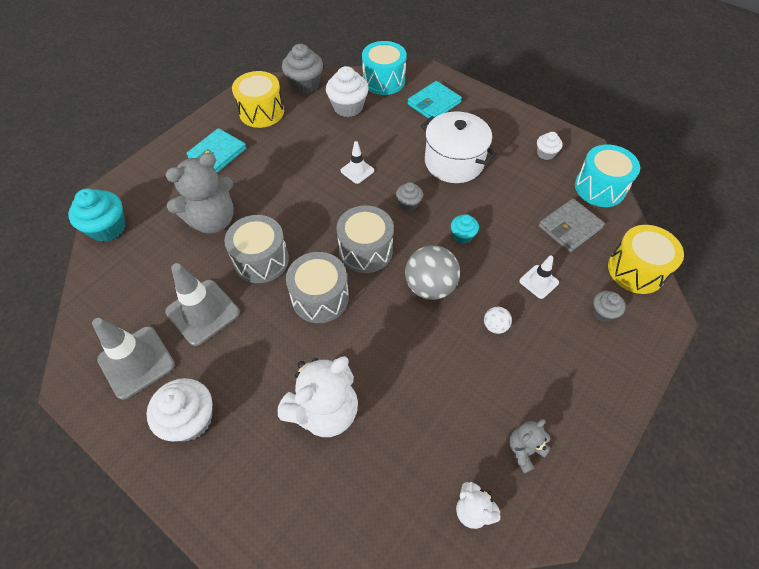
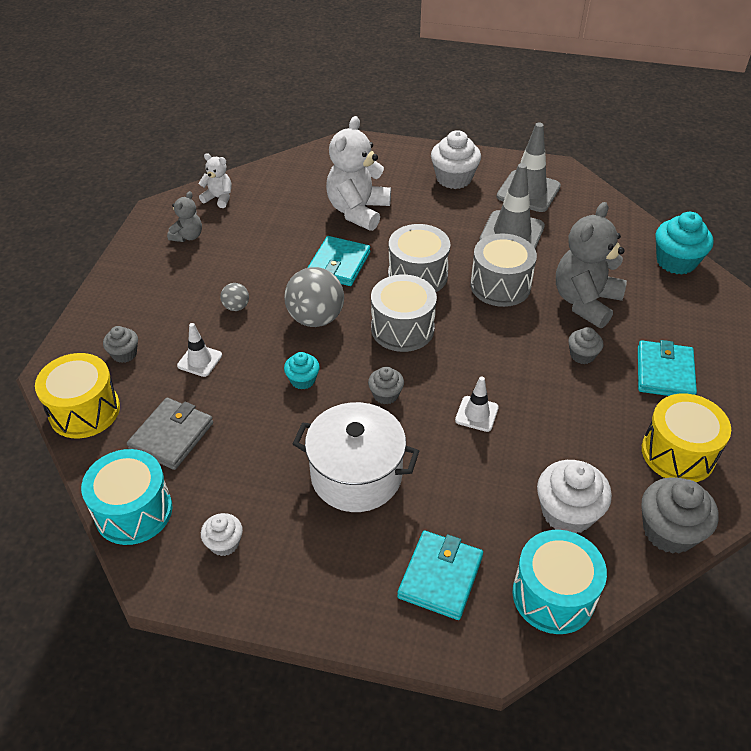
camera: 155 degrees right, 10 degrees down
white ball [484,307,512,334] -> grey ball [220,283,249,311]
none -> turquoise wallet [307,236,370,286]
none -> grey cupcake [568,327,603,364]

